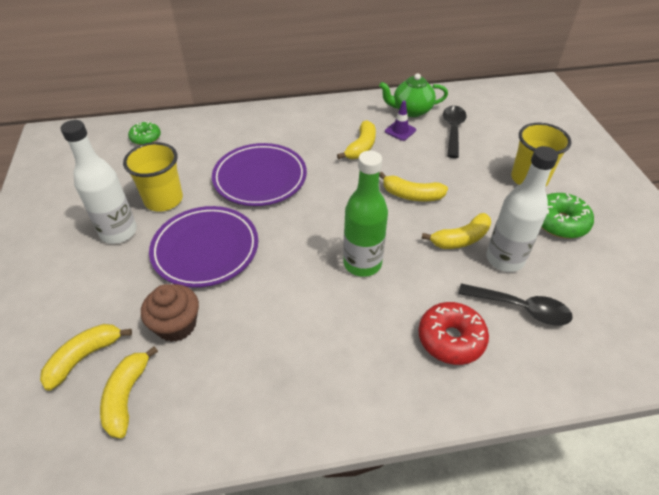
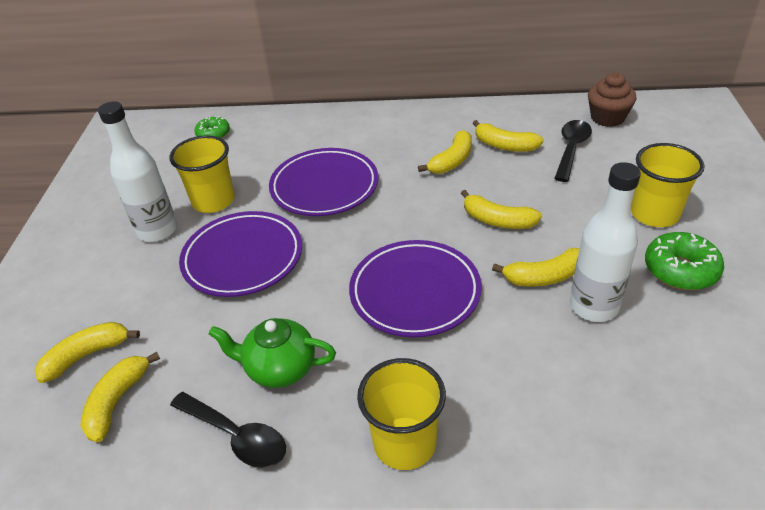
camera: 15 degrees right, 5 degrees down
brown cupcake [141,284,199,342] -> brown cupcake moved to [588,72,636,127]
green bottle [343,151,388,277] -> purple plate [349,240,482,337]
green teapot [379,73,448,117] -> green teapot moved to [209,318,336,388]
purple traffic cone [385,101,416,141] -> yellow banana [473,120,544,152]
red donut [418,302,489,365] -> none
black spoon [458,283,573,325] -> black spoon moved to [170,392,286,468]
none -> yellow cup [357,358,446,470]

